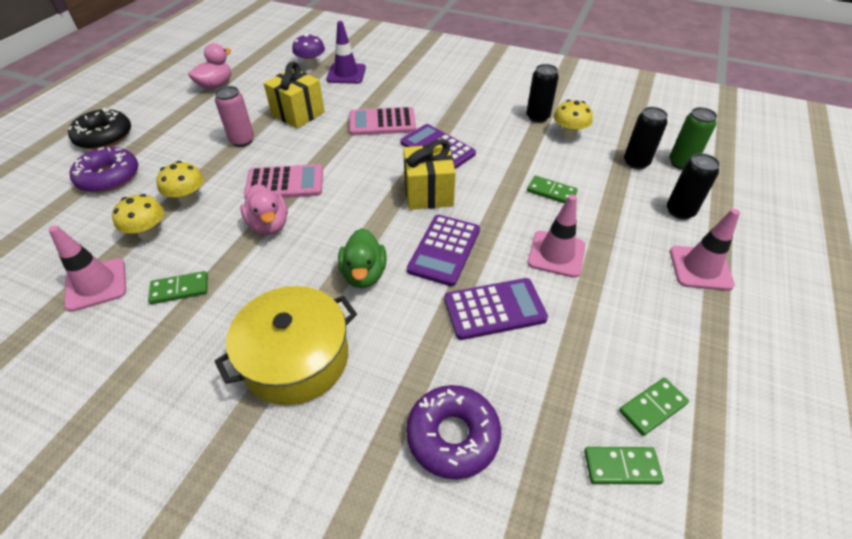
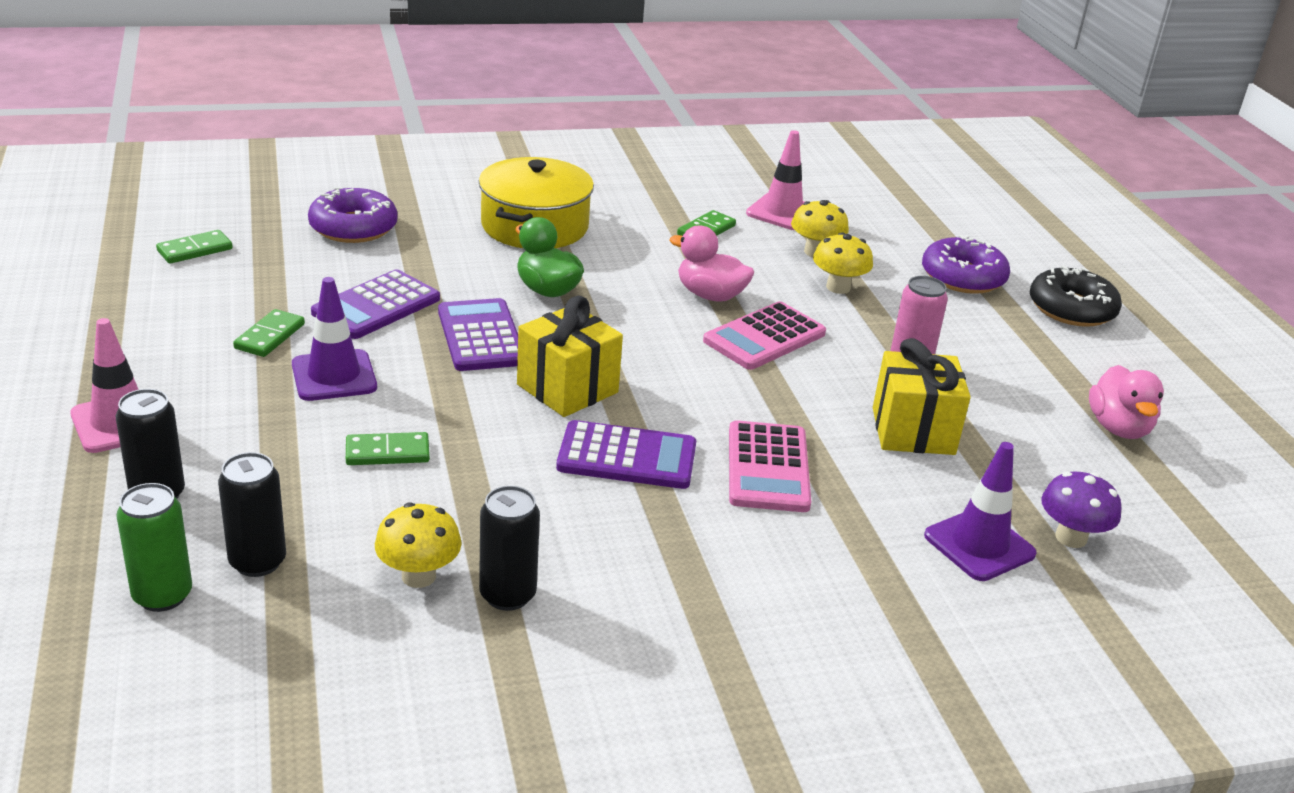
camera: 140 degrees right, 15 degrees down
pink calculator [349,107,416,135] -> pink calculator turned 135 degrees clockwise [729,420,811,512]
pink traffic cone [527,195,585,278] -> purple traffic cone [292,277,377,401]
green domino [619,378,689,436] -> green domino moved to [233,309,305,357]

